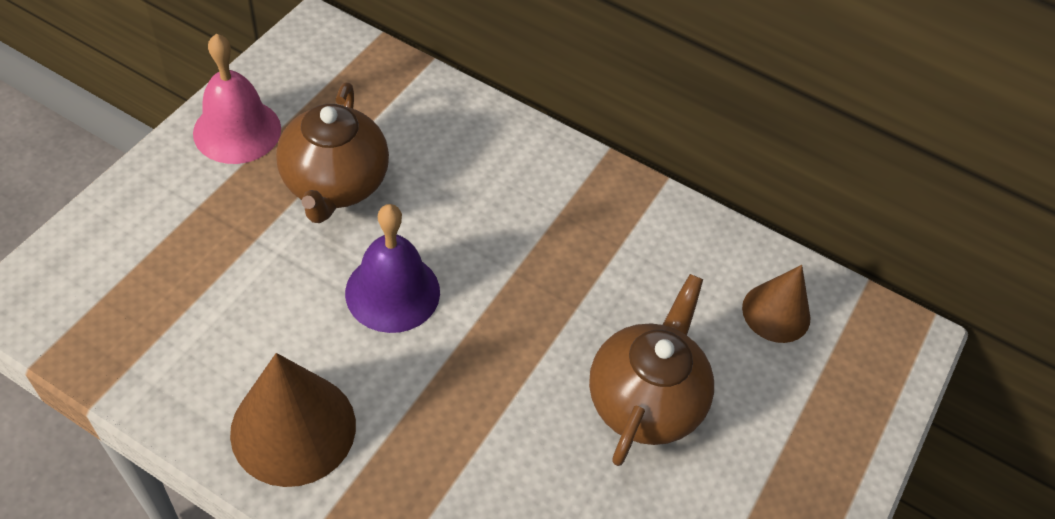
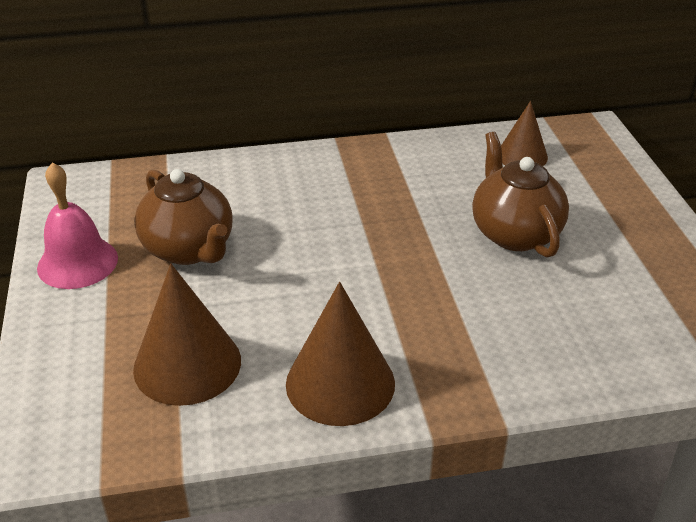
camera: 35 degrees left, 15 degrees down
purple bell [345,204,440,333] -> none
none -> brown cone [133,264,241,406]

